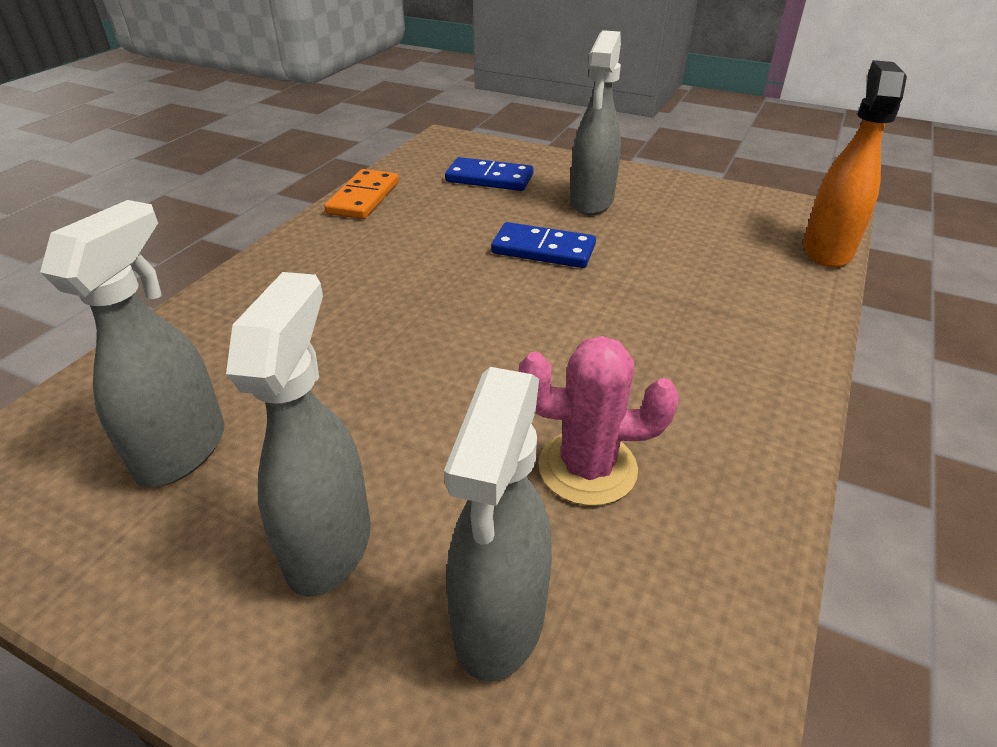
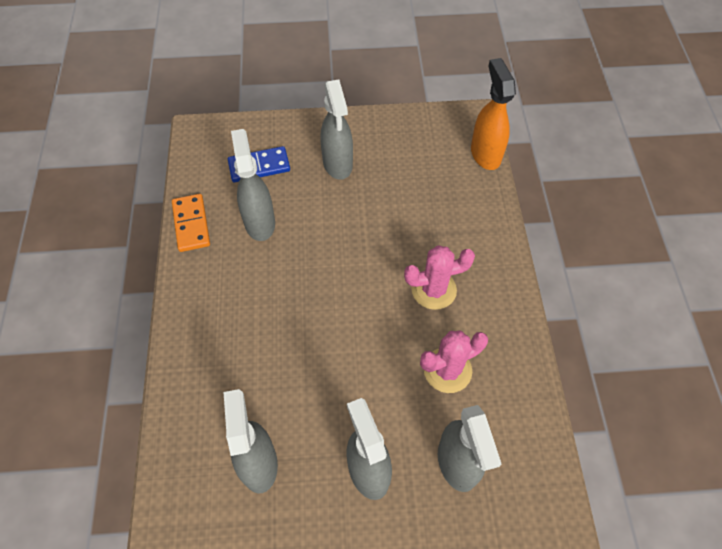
camera: 30 degrees left, 20 degrees up
blue domino [491,222,596,268] -> none
none -> grey spray bottle [231,129,275,241]
none -> pink cactus [404,245,475,310]

